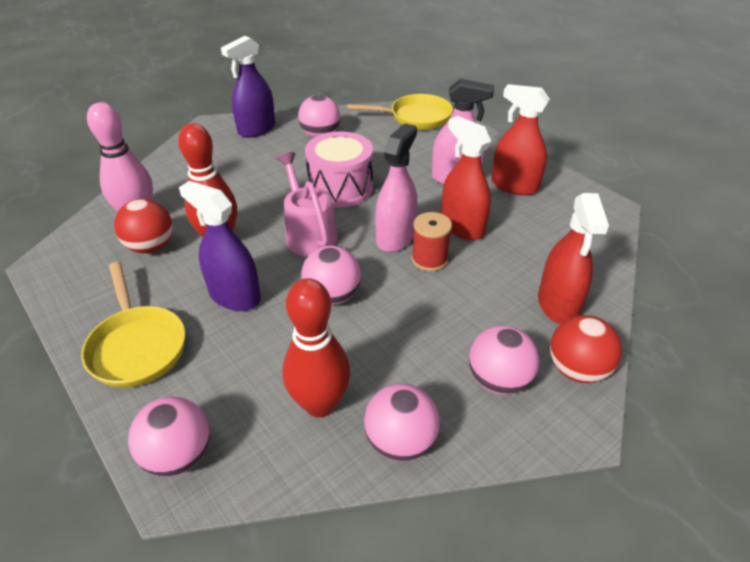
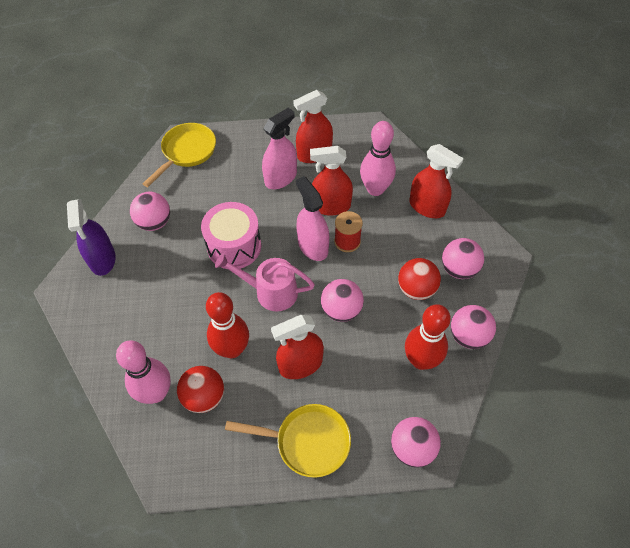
camera: 55 degrees left, 15 degrees up
purple spray bottle [179,181,261,311] -> red spray bottle [271,315,324,379]
red ball [550,315,622,383] -> red ball moved to [398,258,441,300]
none -> pink bowling pin [360,121,396,196]

